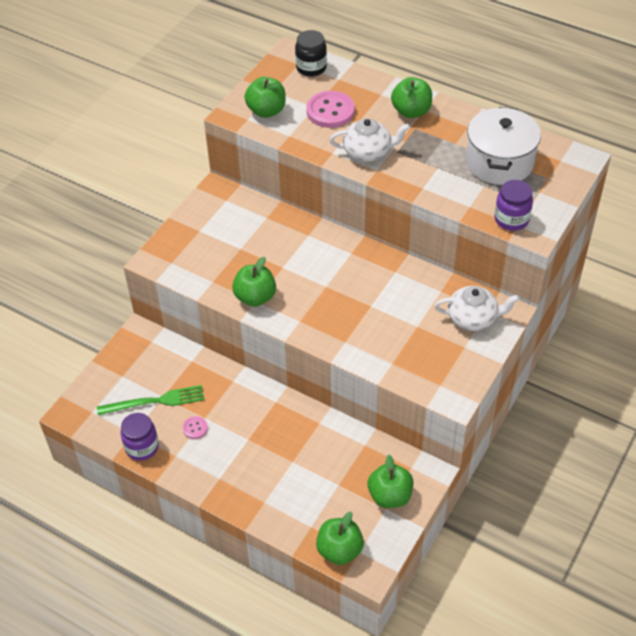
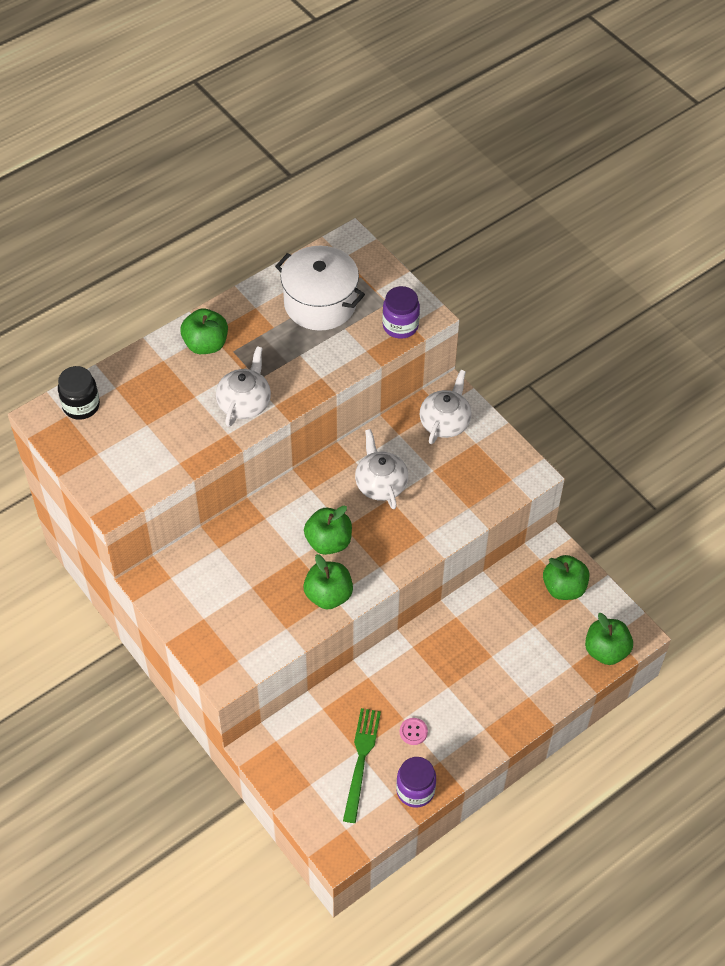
camera: 70 degrees left, 5 degrees up
green apple [245,77,286,118] -> green apple moved to [304,505,352,555]
pink button [306,91,355,128] -> none
none -> white teapot [355,429,408,509]

